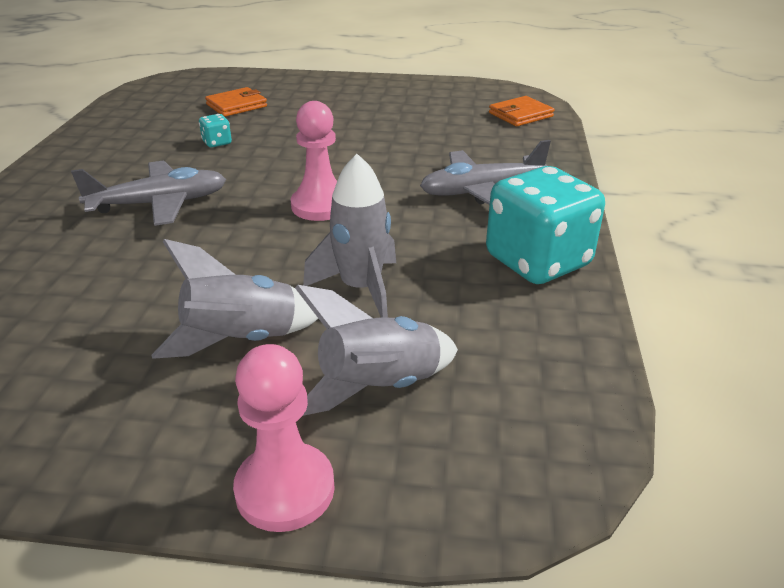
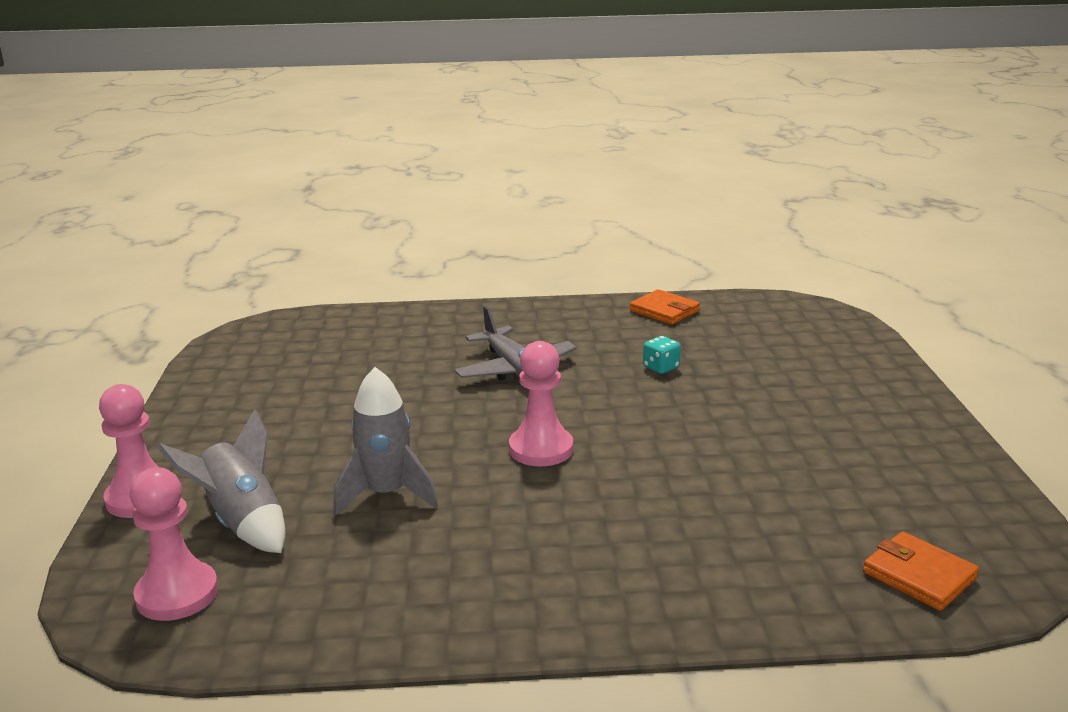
camera: 80 degrees right, 10 degrees down
grey rocket [152,239,318,359] -> none
orange wallet [205,87,267,117] -> orange wallet moved to [630,289,700,325]
grey plane [420,140,551,205] -> none
turquoise dice [486,166,605,284] -> none
none -> pink pawn [129,468,218,621]

